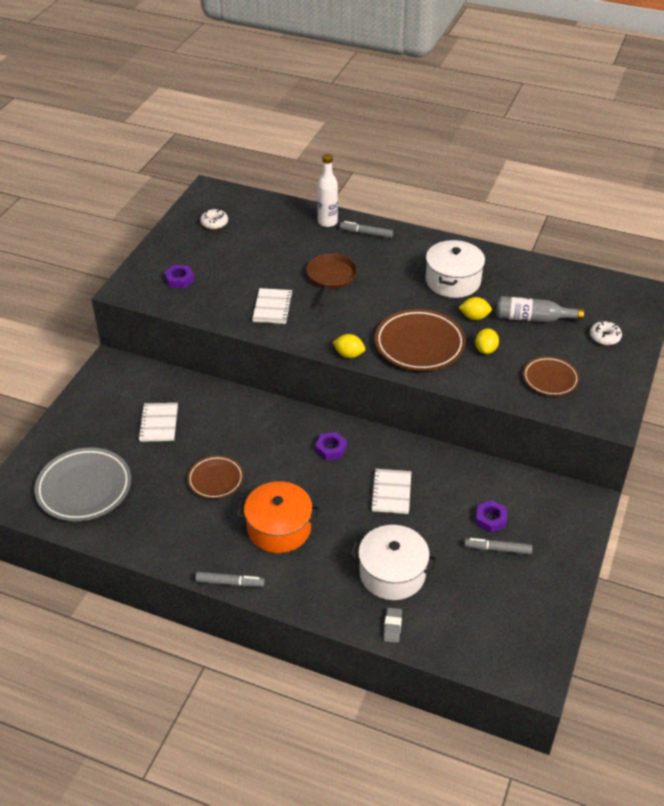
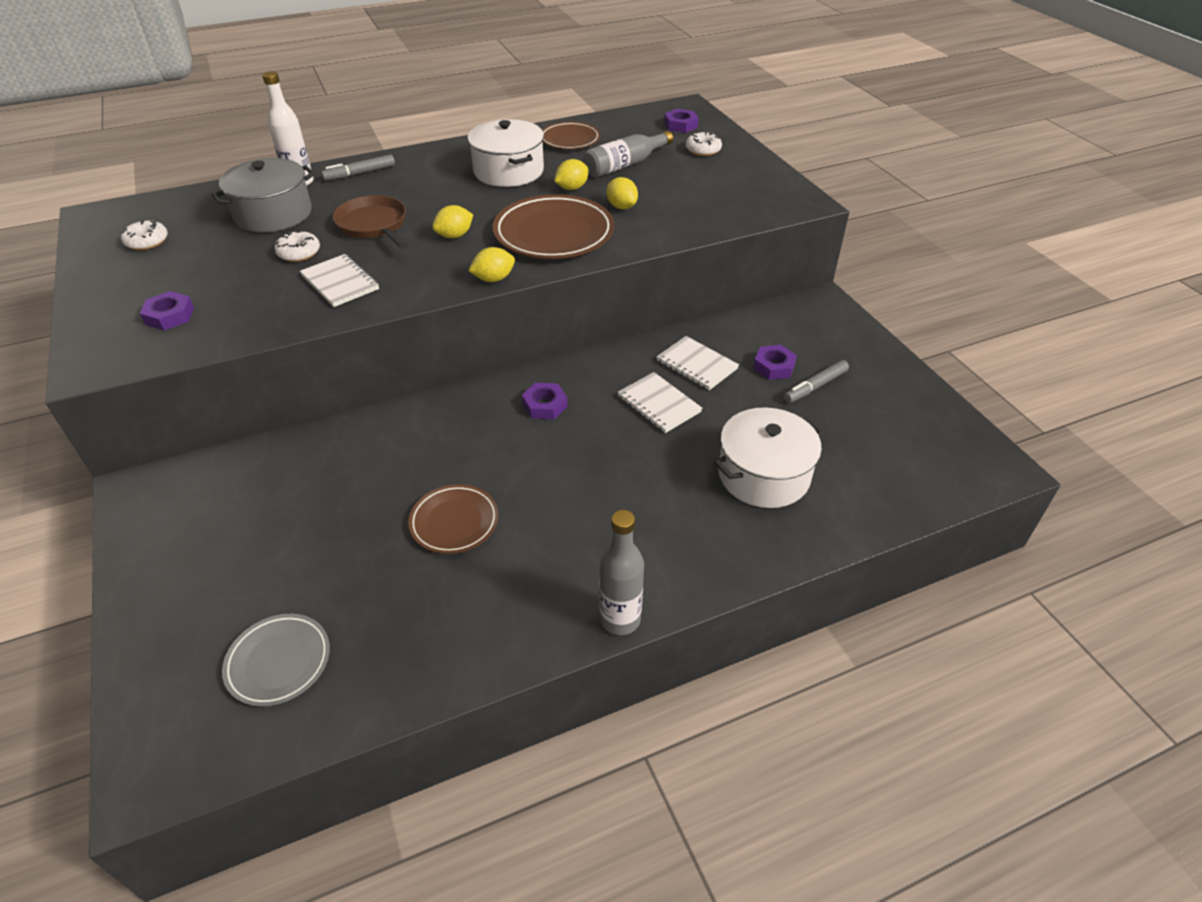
camera: 45 degrees left, 0 degrees up
grey plate [35,447,131,521] -> grey plate [222,614,330,706], size x0.60
white notebook [138,403,178,442] -> white notebook moved to [656,336,739,390]
grey marker [195,572,265,587] -> grey bottle [599,510,644,635]
orange pot [236,481,320,553] -> none
grey eraser [383,608,402,643] -> none
brown plate [523,357,580,396] -> brown plate moved to [542,122,601,149]
none -> grey pot [211,158,315,233]
none -> white donut [274,230,320,262]
none -> yellow lemon [432,205,473,238]
none -> purple nut [664,109,699,133]

